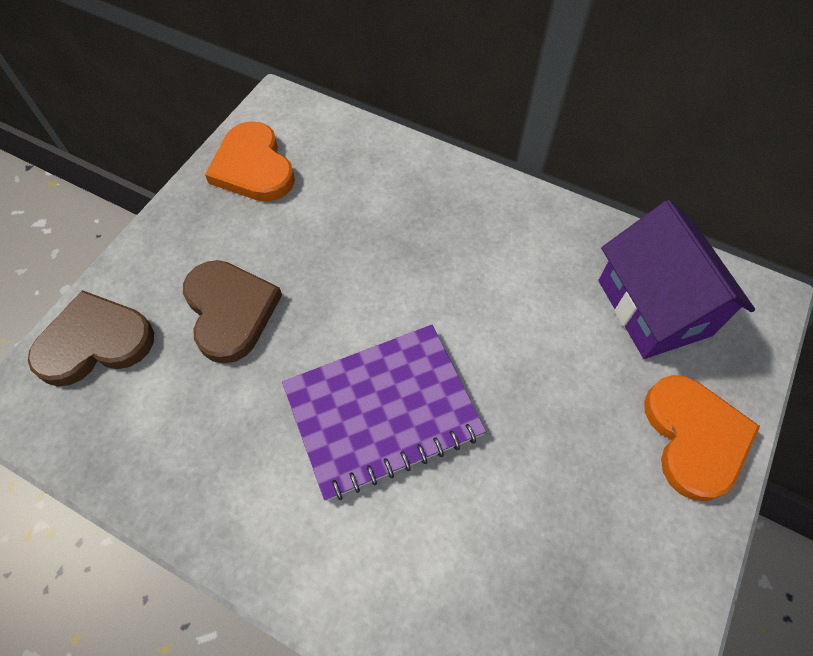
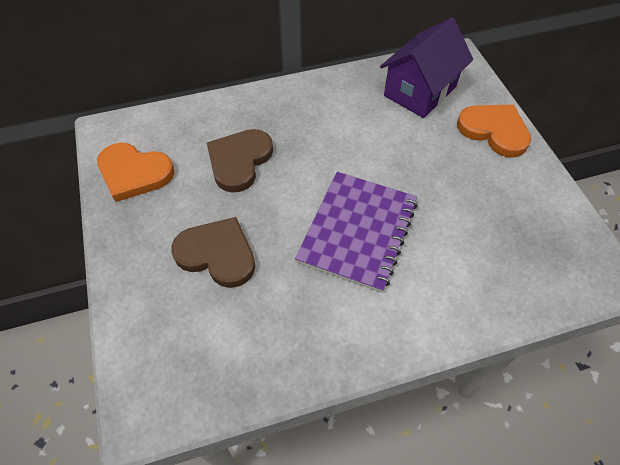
camera: 45 degrees left, 5 degrees down
brown heart [28,290,154,386] -> brown heart moved to [207,129,273,193]
purple house [598,200,755,359] -> purple house turned 75 degrees counterclockwise [380,17,473,118]

